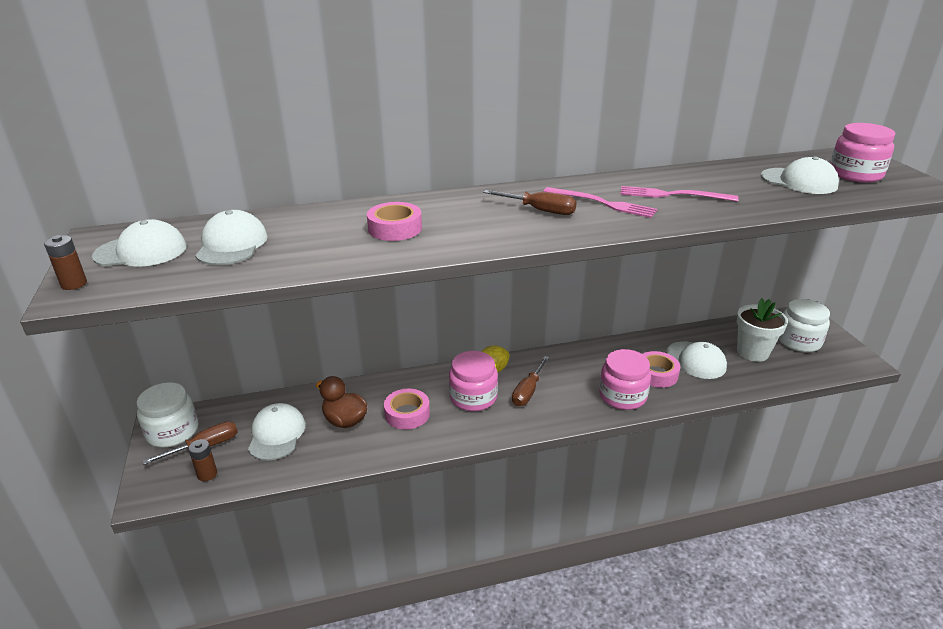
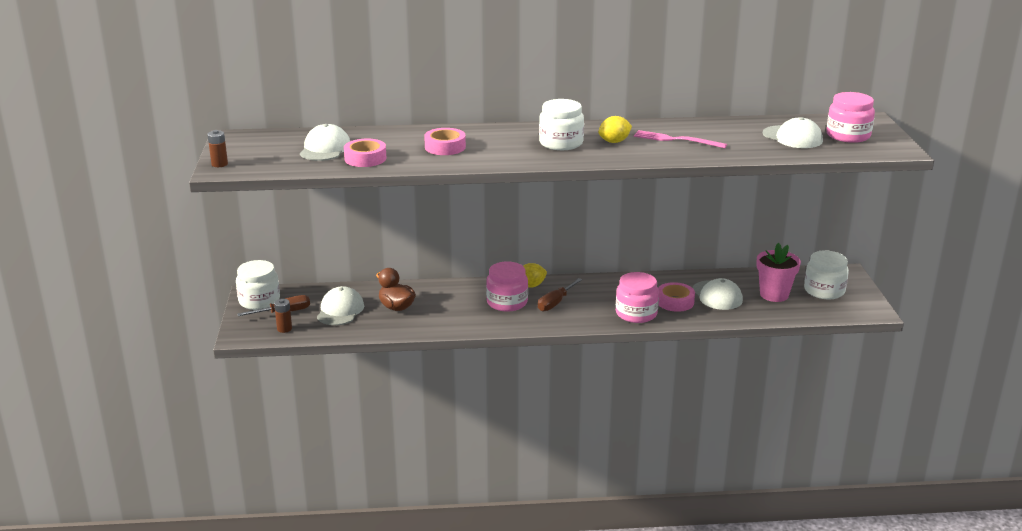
camera: 10 degrees right, 5 degrees down
white cap [92,219,187,267] -> none
pink tape [384,389,430,430] -> pink tape moved to [344,138,387,167]
brown screwdriver [483,190,577,215] -> white jar [539,99,584,150]
pink fork [543,187,657,218] -> yellow lemon [598,116,632,143]
white flower pot [736,298,788,362] -> pink flower pot [756,242,801,302]

